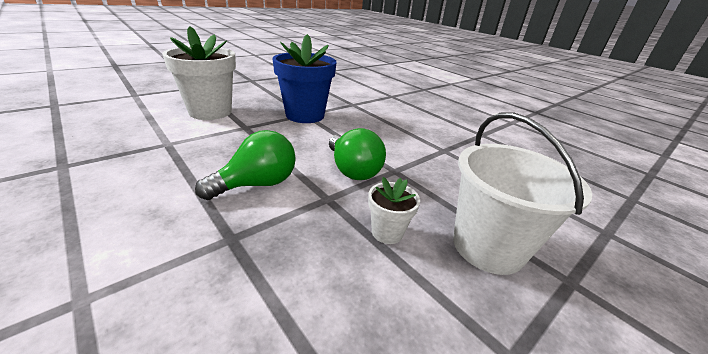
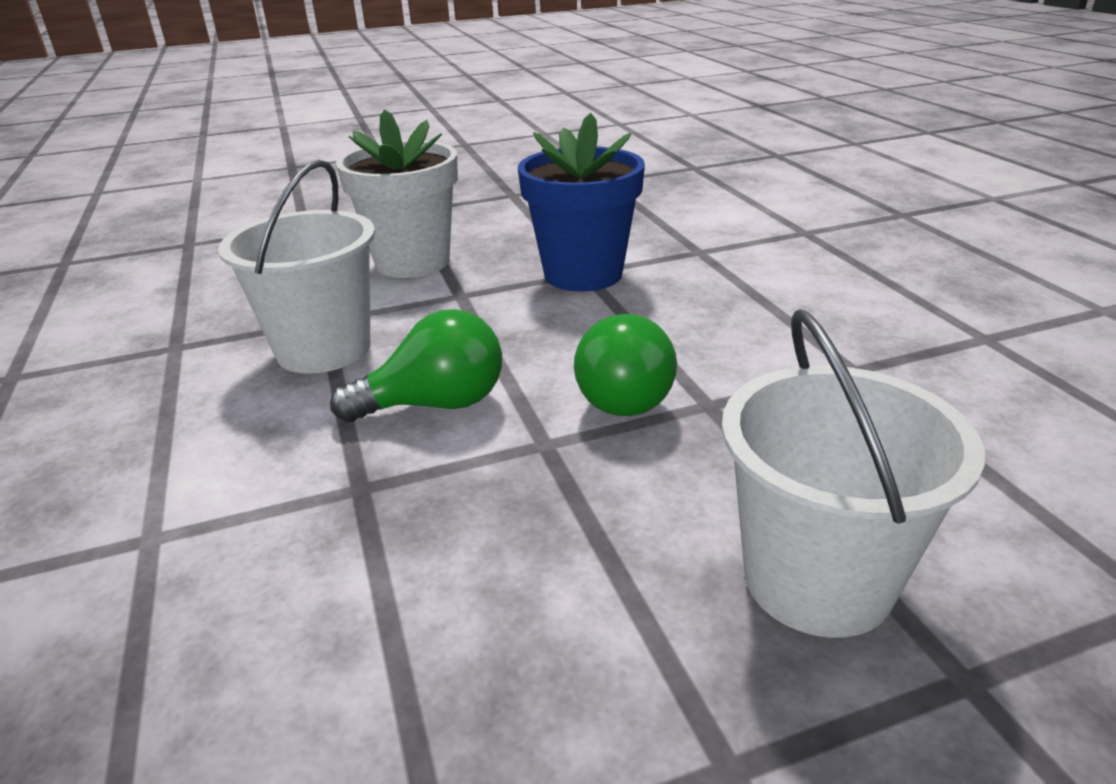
camera: 25 degrees right, 0 degrees up
white flower pot [368,177,420,244] -> none
none -> white bucket [218,159,375,374]

